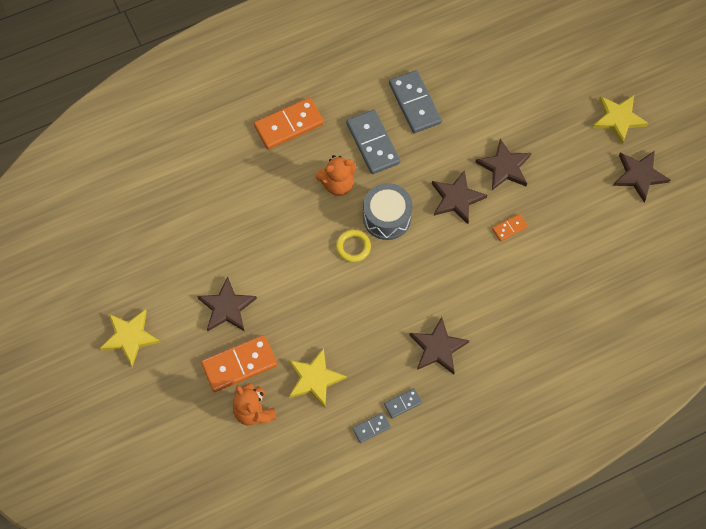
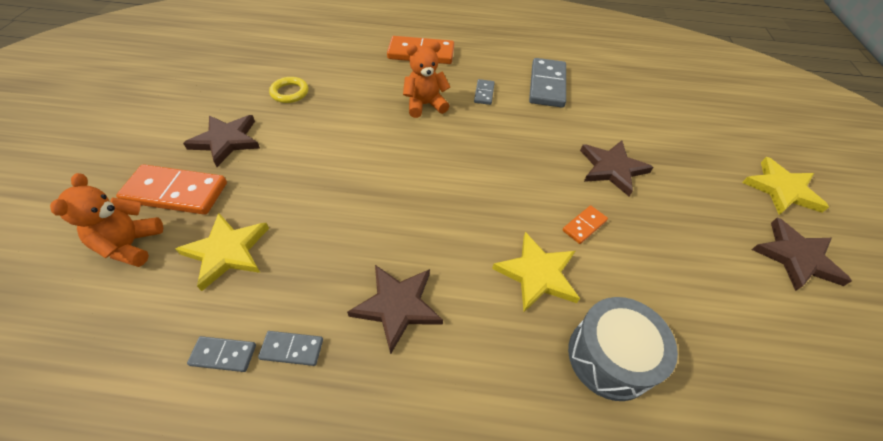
camera: 30 degrees right, 15 degrees down
yellow star [100,309,161,367] -> yellow star moved to [492,232,580,312]
orange teddy bear [316,155,356,196] -> orange teddy bear turned 150 degrees clockwise [403,41,450,118]
yellow ring [336,230,371,262] -> yellow ring moved to [269,77,309,103]
grey domino [346,110,400,174] -> grey domino [474,79,495,105], size x0.50
grey drum [363,183,413,240] -> grey drum moved to [568,297,678,401]
brown star [432,170,487,224] -> none
orange domino [492,214,528,241] -> orange domino turned 45 degrees counterclockwise [563,205,608,244]

